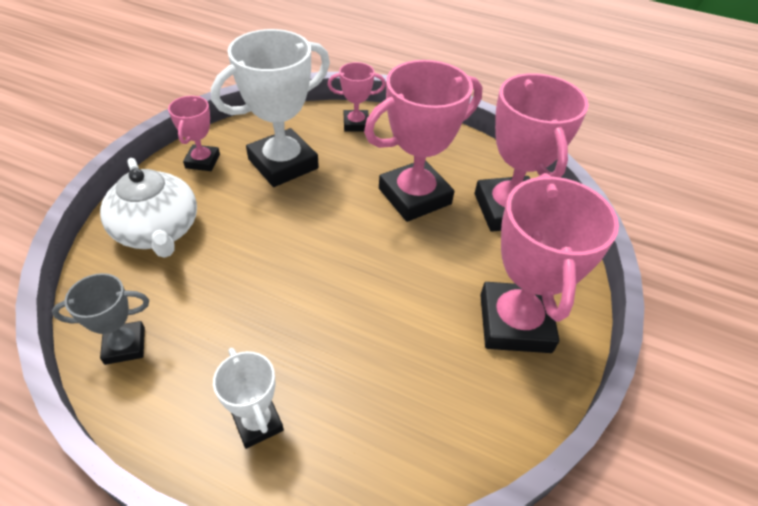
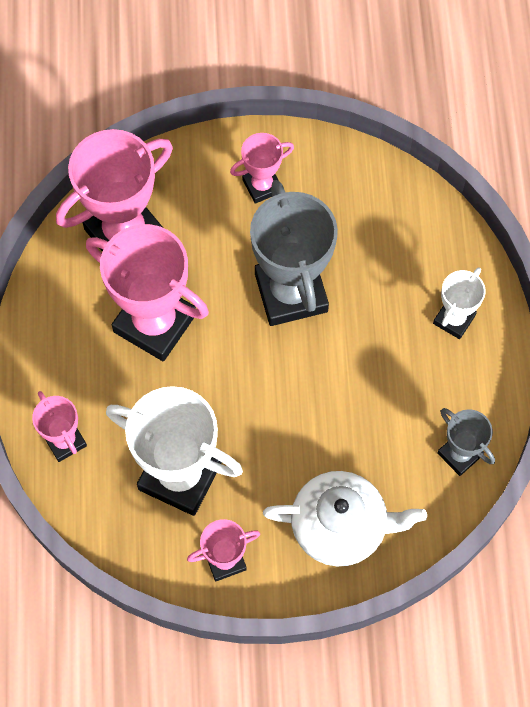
camera: 115 degrees left, 20 degrees up
white teapot [100,158,197,258] -> white teapot turned 60 degrees clockwise [263,471,427,566]
pink trophy [480,173,619,353] -> pink trophy [230,133,294,204], size x0.52
none -> grey trophy [250,180,338,326]

